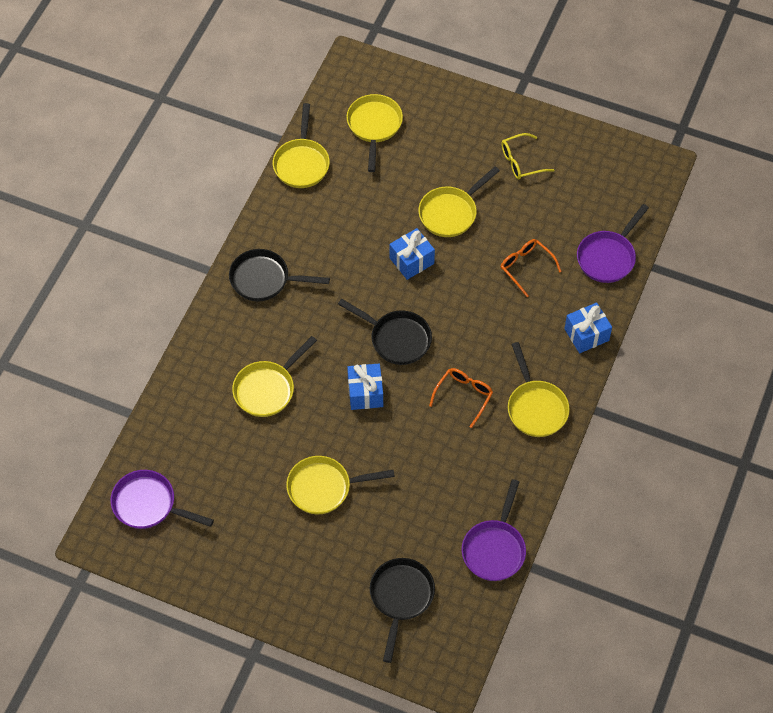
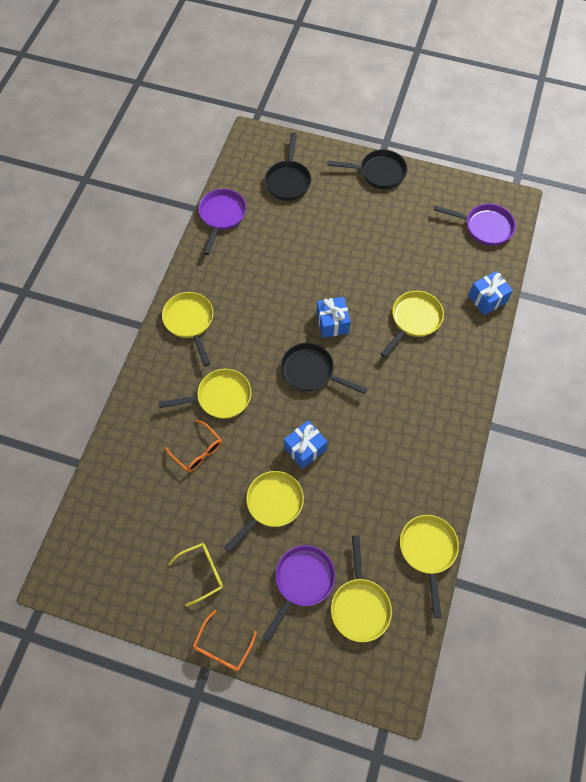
camera: 175 degrees right, 5 degrees up
black pan [229,249,330,301] -> black pan moved to [327,149,408,189]
yellow pan [286,456,395,514] -> yellow pan moved to [159,369,252,419]
orange glasses [429,368,493,428] -> orange glasses moved to [193,610,257,671]
blue gift [564,303,612,353] -> blue gift moved to [468,271,513,315]
purple pan [577,204,649,283] -> purple pan moved to [262,545,335,642]

